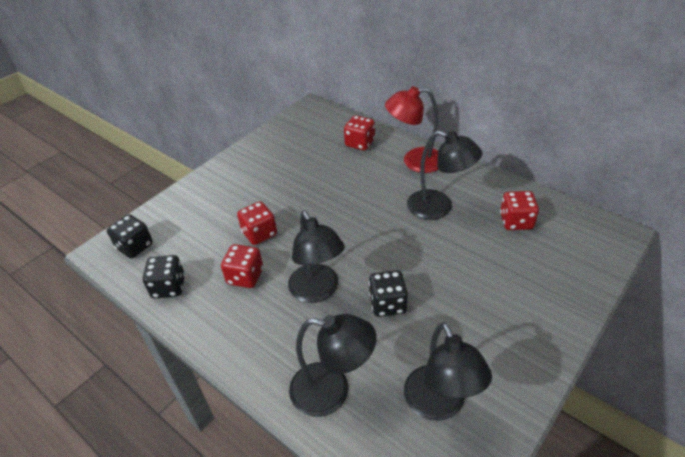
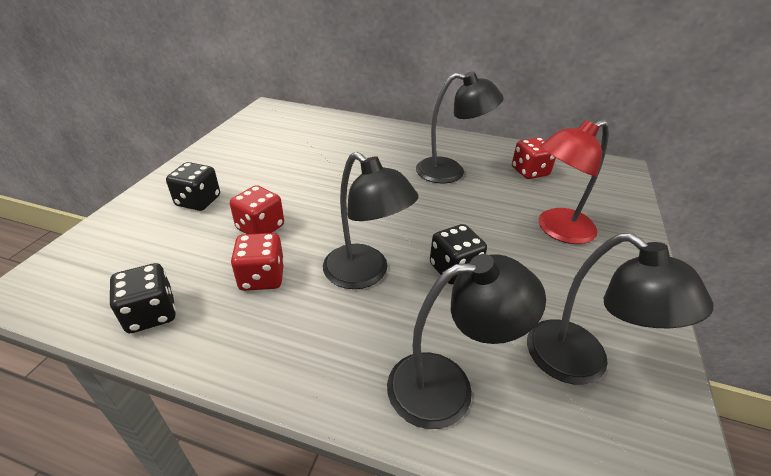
camera: 25 degrees left, 5 degrees down
black dice [107,214,153,258] -> black dice moved to [166,162,220,211]
red dice [344,115,375,150] -> none
red lamp [385,86,438,173] -> red lamp moved to [538,120,609,244]

